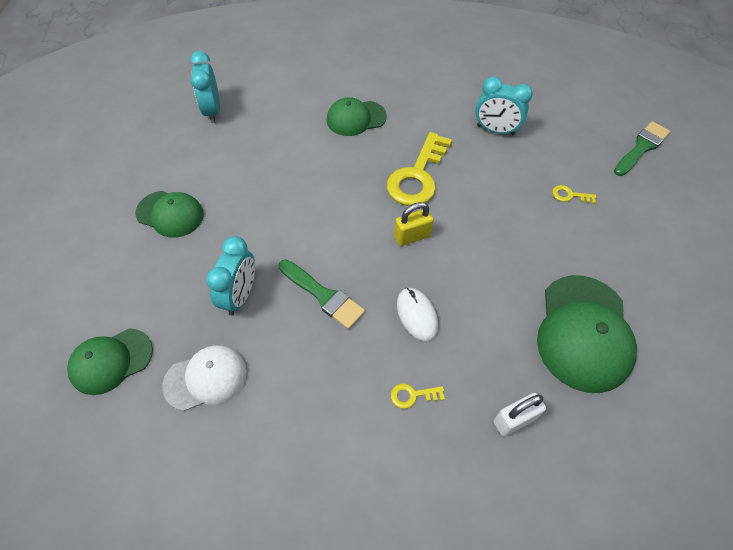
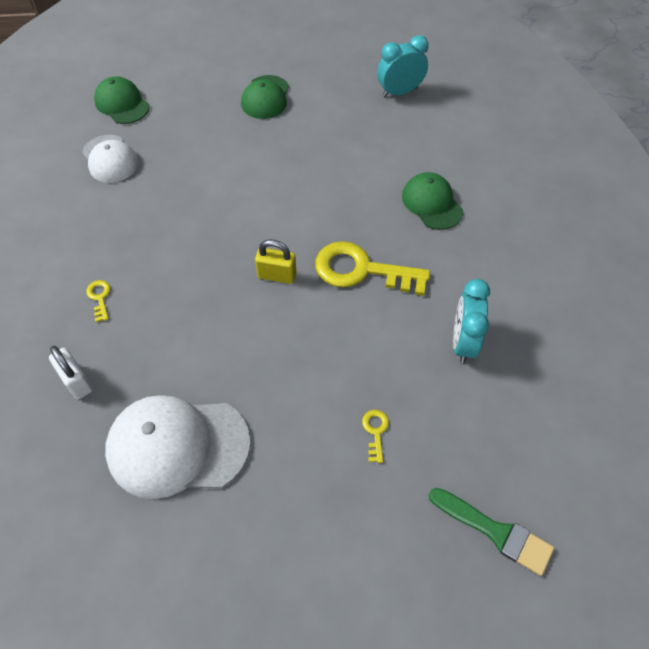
camera: 80 degrees right, 0 degrees up
turquoise clock [206,236,255,316] -> none
green brush [278,259,365,329] -> none
yellow padlock [394,202,434,246] -> yellow padlock turned 45 degrees counterclockwise [255,239,296,284]
white mouse [397,288,438,342] -> none
green cap [537,275,637,393] -> white cap [105,395,251,499]

